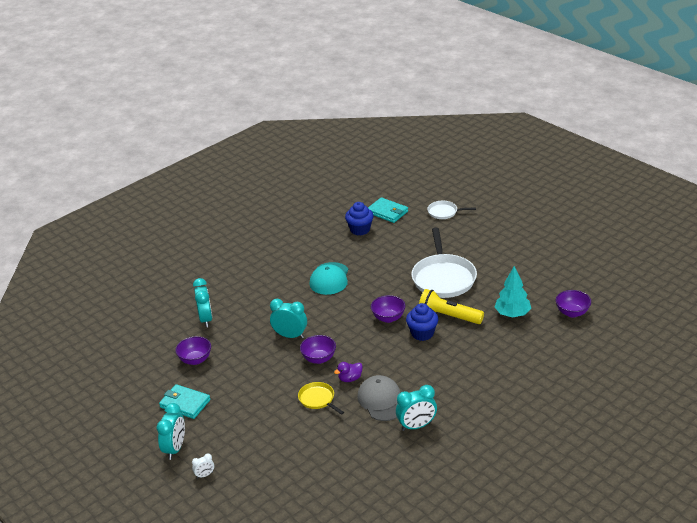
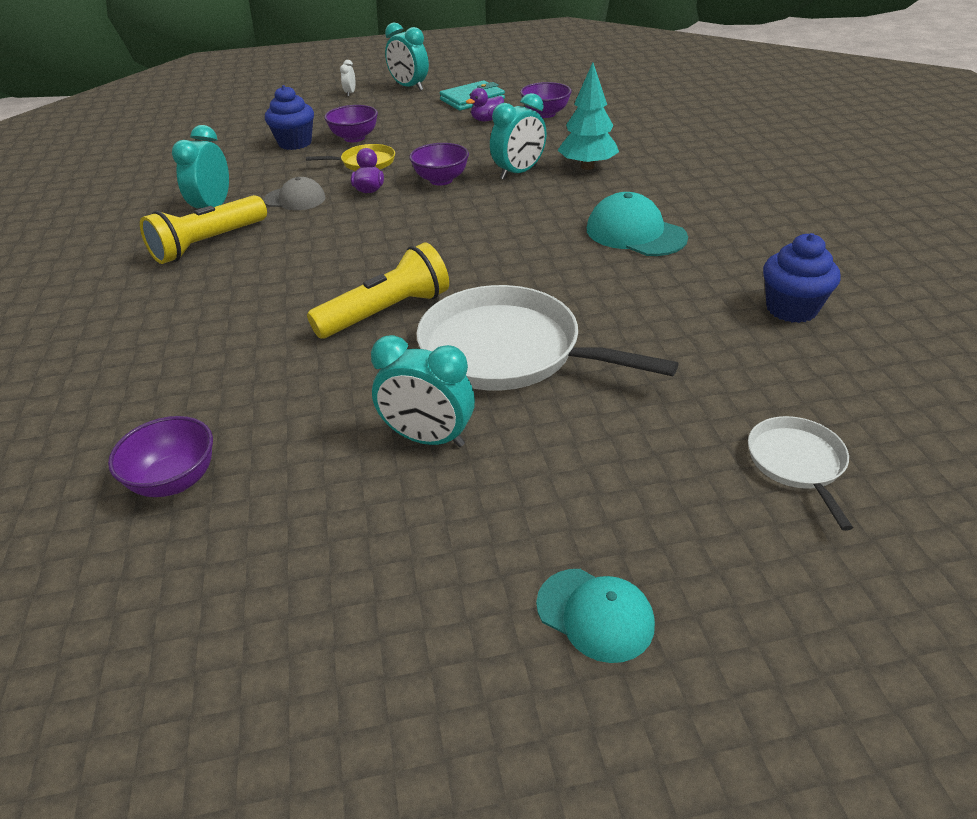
camera: 120 degrees right, 5 degrees up
turquoise clock [193,278,212,327] -> turquoise clock moved to [371,335,475,447]
grey cap [358,375,400,421] -> grey cap [264,177,326,210], size x0.66
turquoise wallet [368,197,408,223] -> none
purple bowl [371,295,405,323] -> purple bowl moved to [324,105,378,142]
blue cupcake [406,303,438,341] -> blue cupcake moved to [265,85,314,150]
white pan [427,201,476,219] -> white pan turned 45 degrees counterclockwise [748,416,853,531]
turquoise tree [495,266,531,318] -> turquoise tree moved to [558,62,619,170]
none -> yellow flashlight [140,195,267,264]
none -> purple duck [466,88,504,121]
none -> turquoise cap [536,569,655,663]

